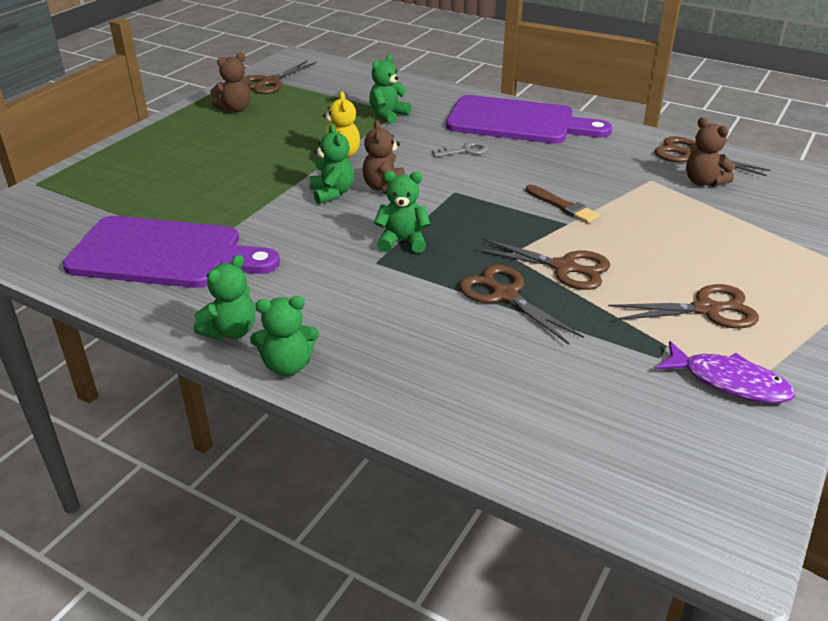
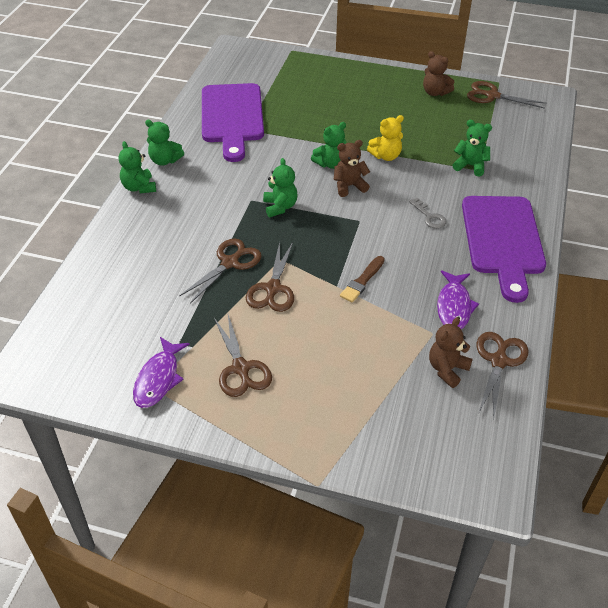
camera: 75 degrees right, 10 degrees up
none -> purple fish [437,270,479,329]

